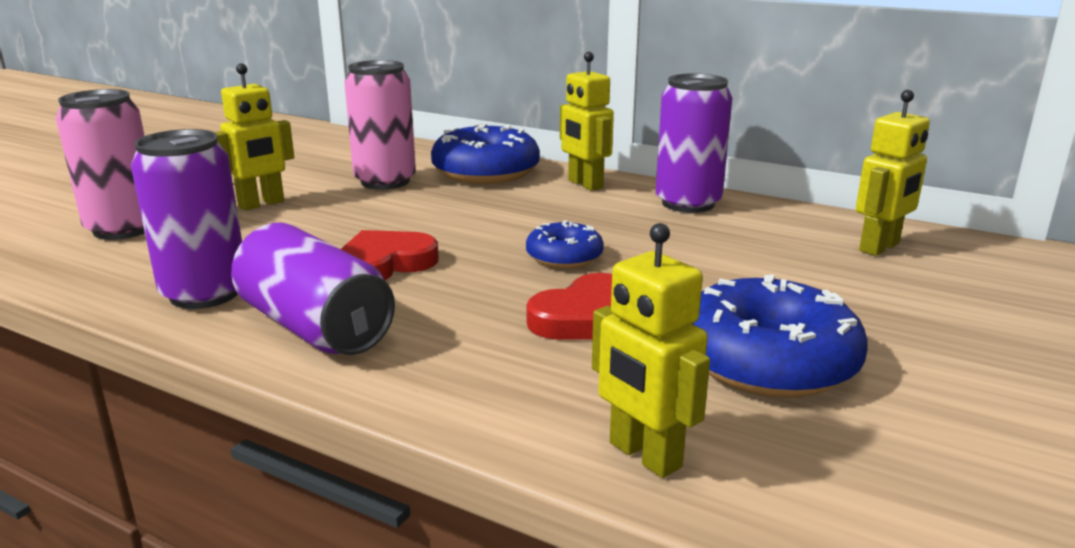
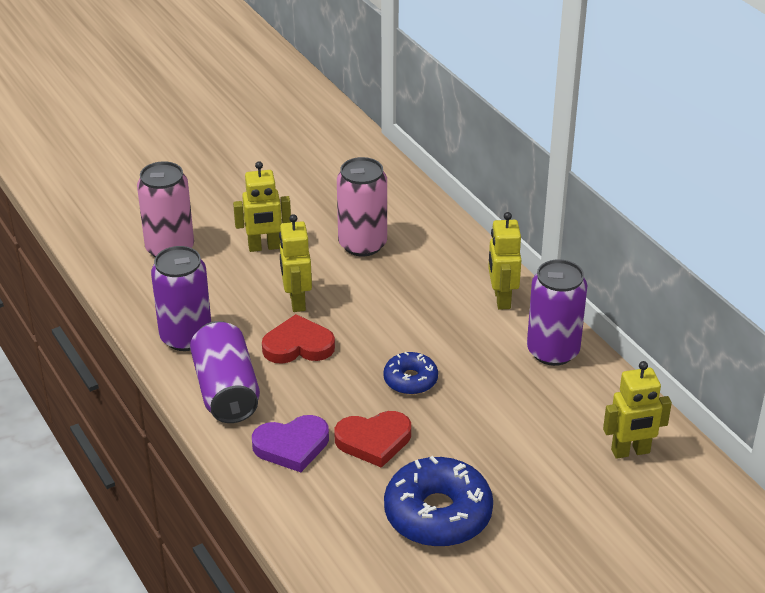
camera: 30 degrees right, 15 degrees up
blue donut [431,123,540,184] -> none
yellow robot [592,223,710,478] -> yellow robot moved to [279,214,312,312]
none -> purple heart [252,415,329,472]

